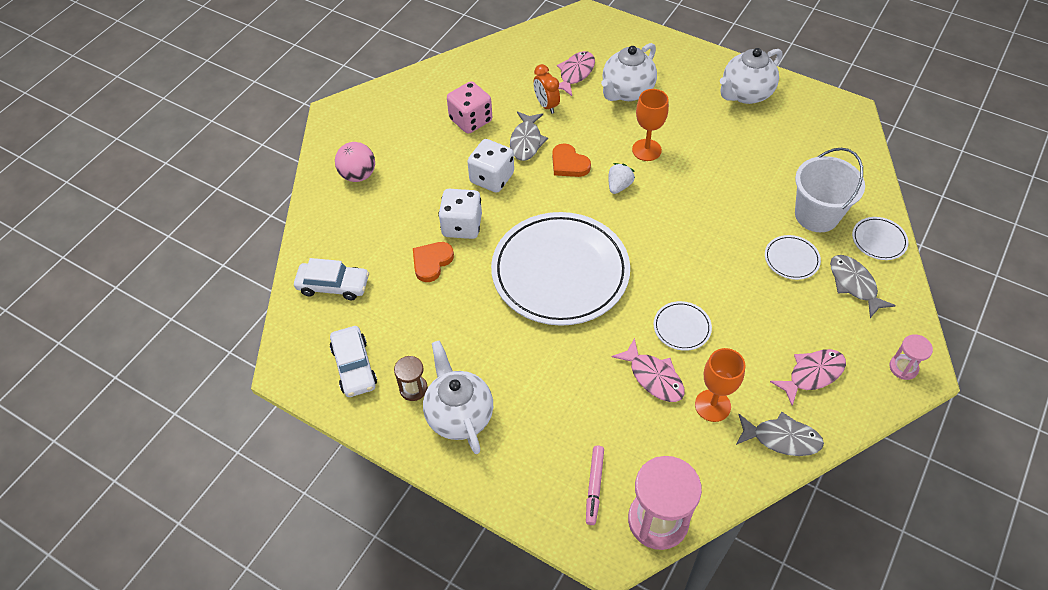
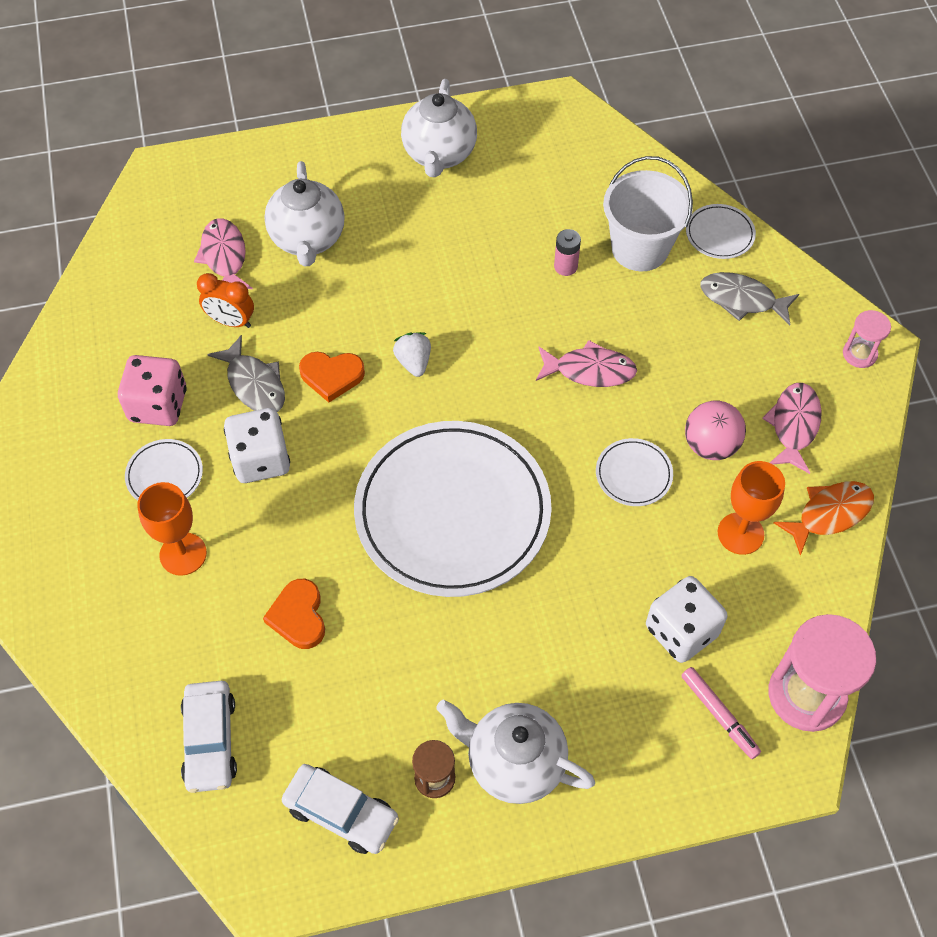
camera: 45 degrees left, 5 degrees up
white car [294,258,369,300] -> white car turned 120 degrees clockwise [181,681,237,793]
pink ball [335,142,375,182] -> pink ball moved to [685,401,746,460]
white dice [438,189,482,239] -> white dice moved to [646,576,727,663]
pink fish [612,338,685,402] -> pink fish moved to [536,340,637,387]
orange goblet [632,89,669,161] -> orange goblet moved to [137,482,207,576]
grey fish [736,412,824,456] -> orange fish [773,481,874,556]
white plate [765,235,821,280] -> white plate moved to [125,439,203,500]
none -> pink battery [554,229,581,276]

